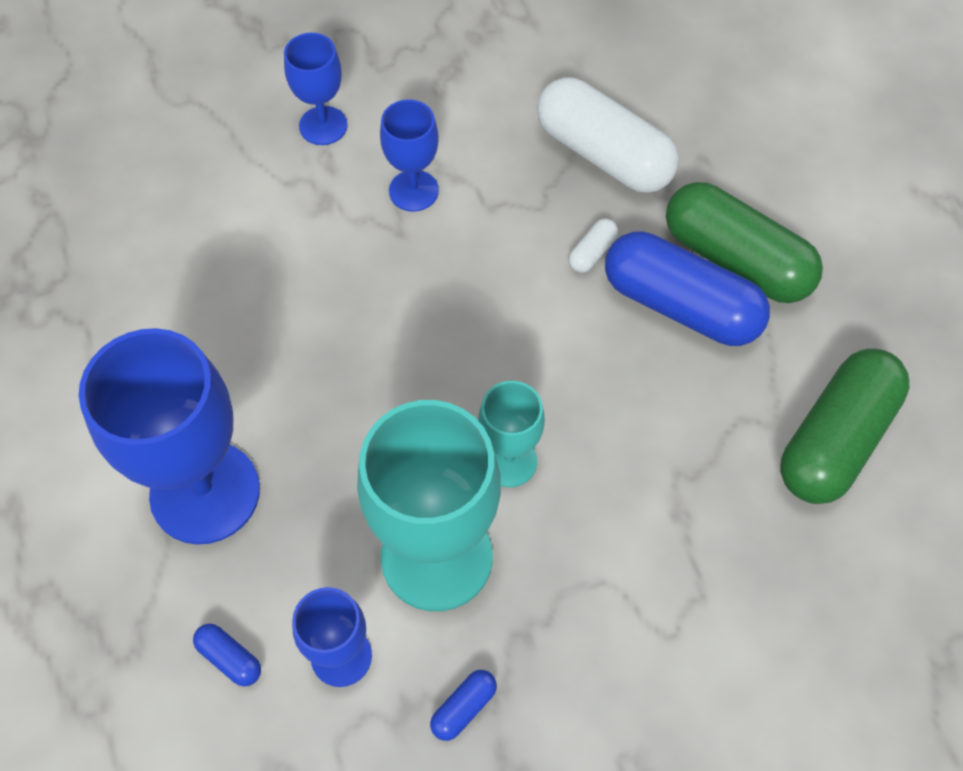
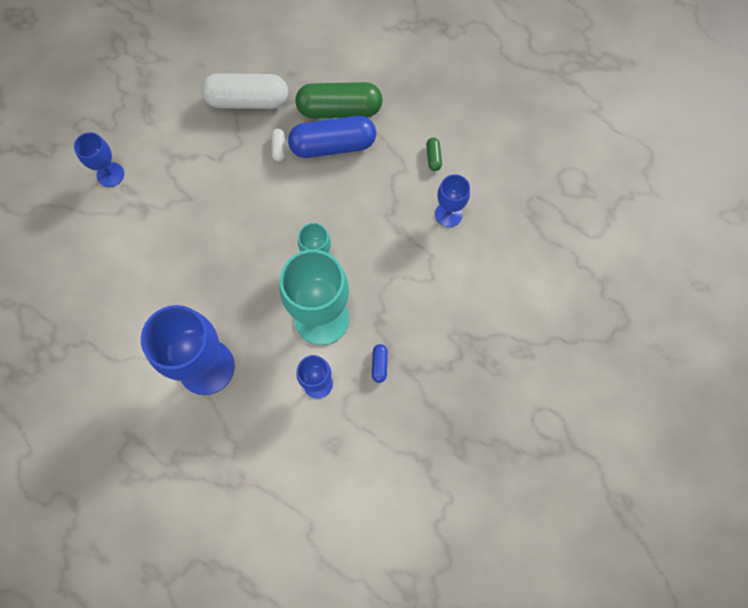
camera: 40 degrees left, 10 degrees up
blue capsule [193,624,261,687] -> none
blue goblet [380,99,439,212] -> blue goblet moved to [435,174,470,227]
green capsule [780,349,910,504] -> green capsule [426,138,442,171], size x0.40

